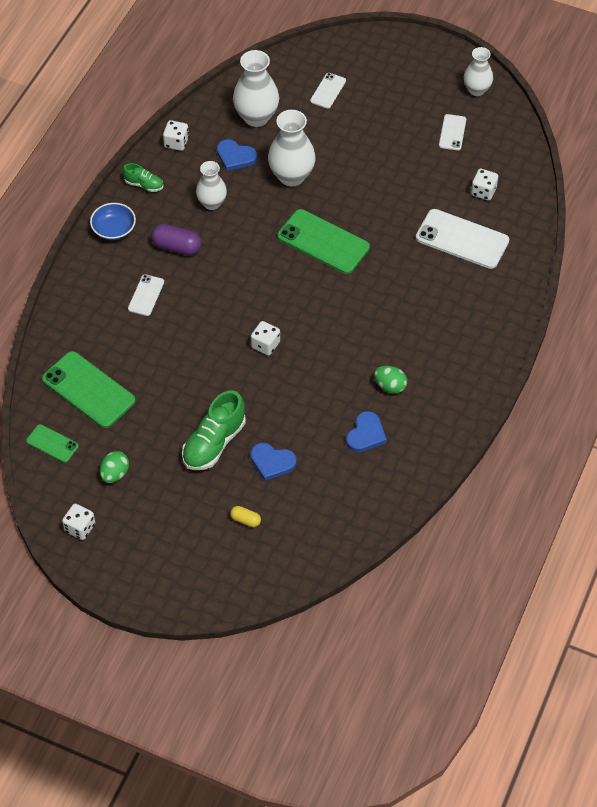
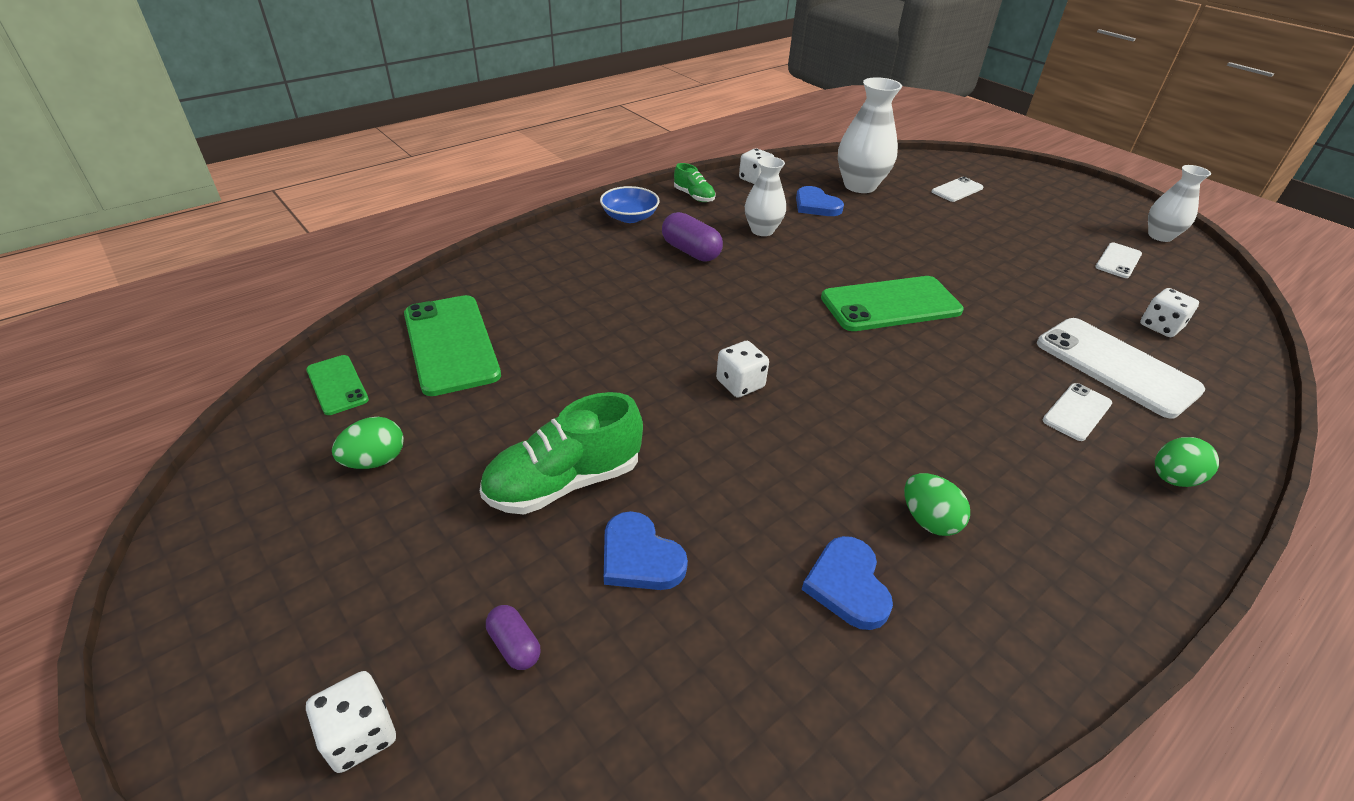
camera: 25 degrees right, 15 degrees down
white dice [62,504,95,540] -> white dice moved to [306,671,396,773]
white phone [128,274,164,316] -> white phone moved to [1043,383,1112,441]
yellow capsule [230,506,261,527] -> purple capsule [486,605,540,670]
white vase [268,110,316,187] -> none
green phone [277,209,370,274] -> green phone turned 75 degrees counterclockwise [821,276,964,331]
blue heart [346,411,387,452] -> blue heart turned 120 degrees clockwise [802,536,893,630]
none -> green egg [1155,437,1219,487]

